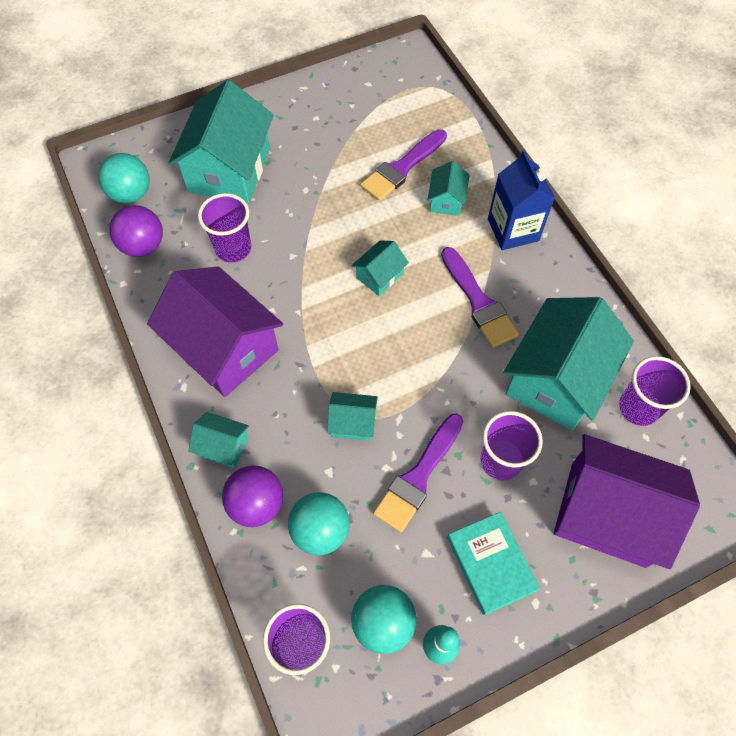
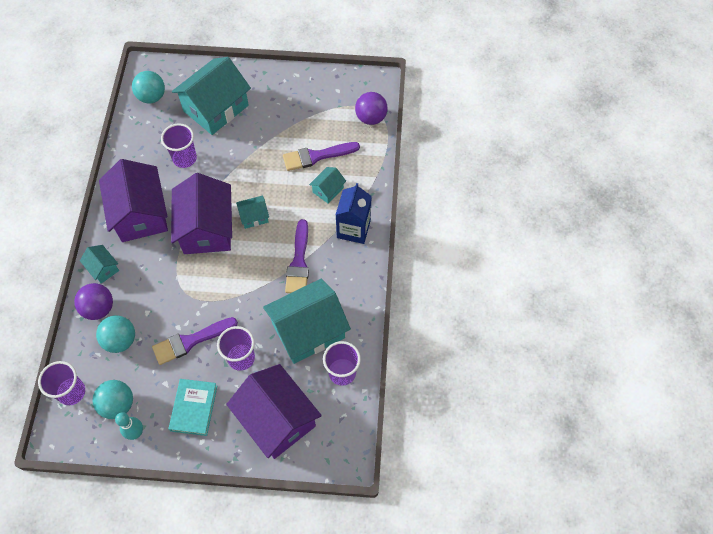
camera: 30 degrees right, 0 degrees up
purple ball [109,205,163,257] -> purple ball moved to [355,92,388,125]
turquoise house [327,392,378,441] -> none
none -> purple house [171,173,232,254]

